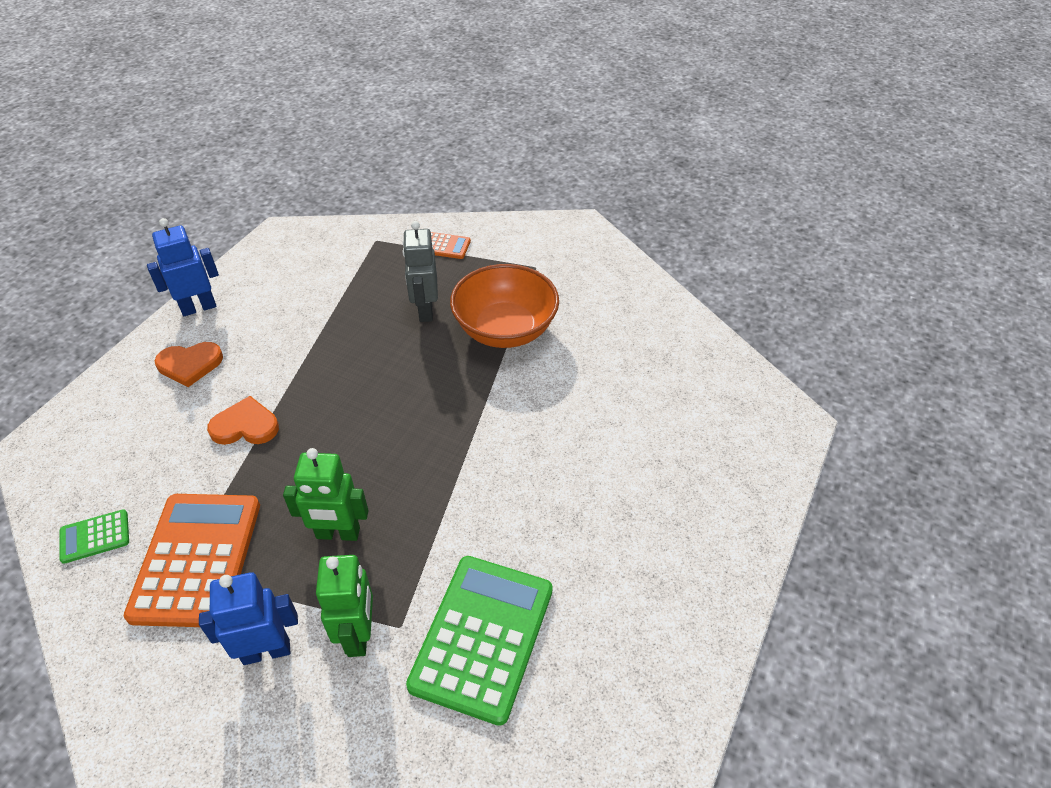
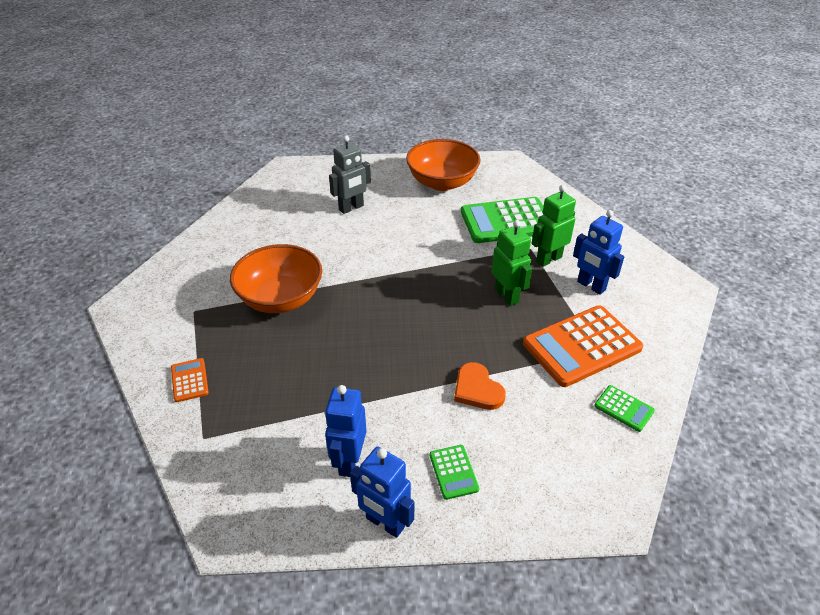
camera: 120 degrees left, 5 degrees down
orange heart [155,342,223,387] -> green calculator [430,445,479,500]
grey robot [402,221,438,322] -> grey robot moved to [329,135,371,214]
none -> blue robot [325,385,367,477]
none -> orange bowl [406,139,481,191]

